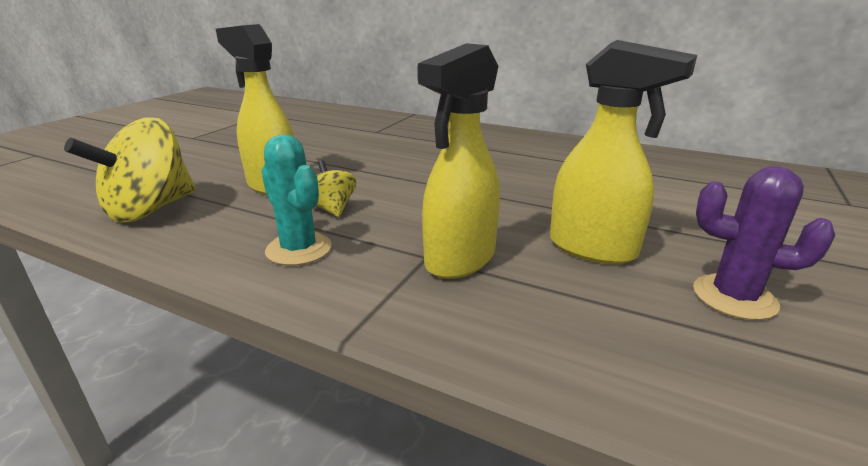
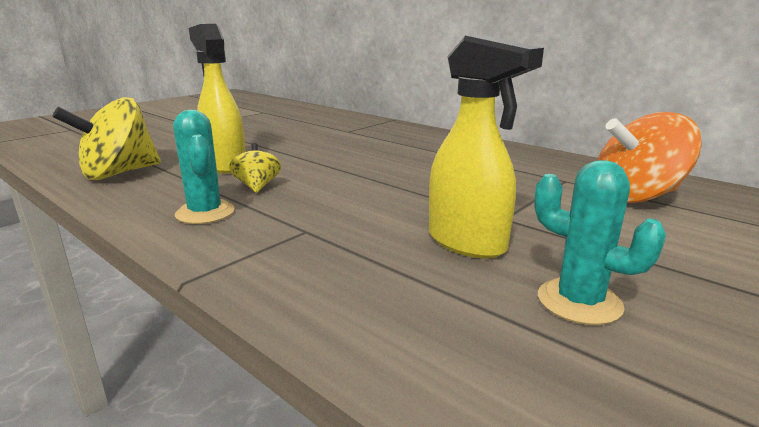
camera: 15 degrees right, 5 degrees down
yellow spray bottle [417,43,500,279] -> none
purple cactus [693,166,835,320] -> turquoise cactus [534,160,666,325]
none -> orange spinning top [597,112,702,203]

